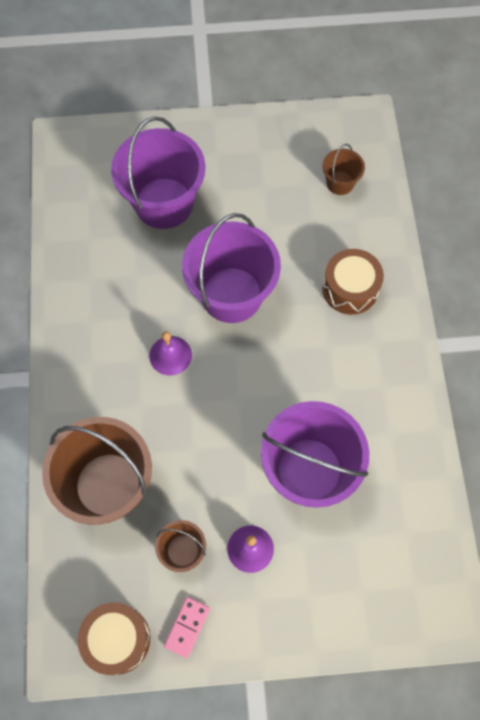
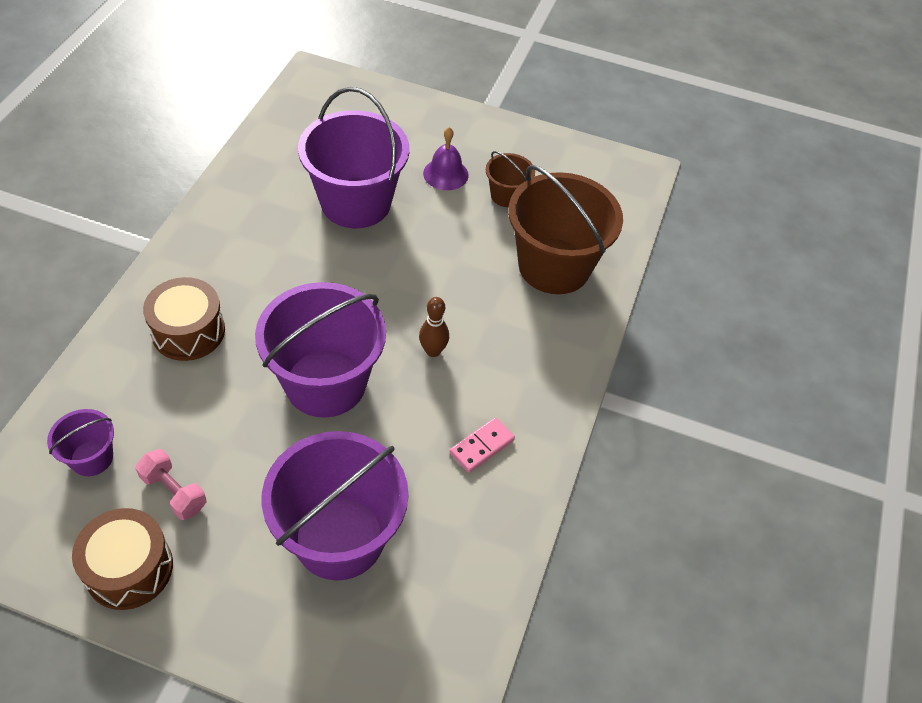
camera: 160 degrees left, 15 degrees down
brown drum [78,603,150,675] -> brown drum moved to [72,508,173,610]
purple bell [149,331,192,376] -> brown bowling pin [419,297,449,357]
pink domino [164,597,210,658] -> pink domino moved to [450,417,515,473]
brown bucket [322,144,365,195] -> purple bucket [47,409,114,476]
none -> pink dumbbell [135,449,207,520]

